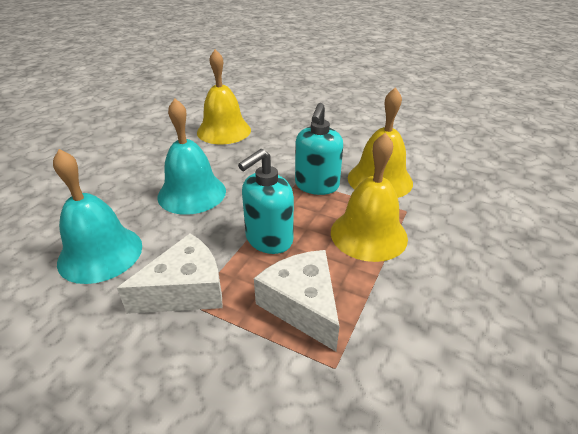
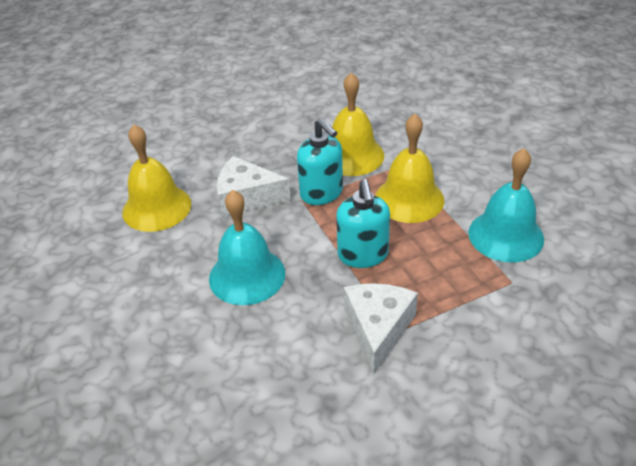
camera: 50 degrees left, 5 degrees up
turquoise bell [53,149,142,284] -> turquoise bell moved to [468,148,544,262]
white cheese [254,250,339,351] -> white cheese moved to [217,156,291,216]

